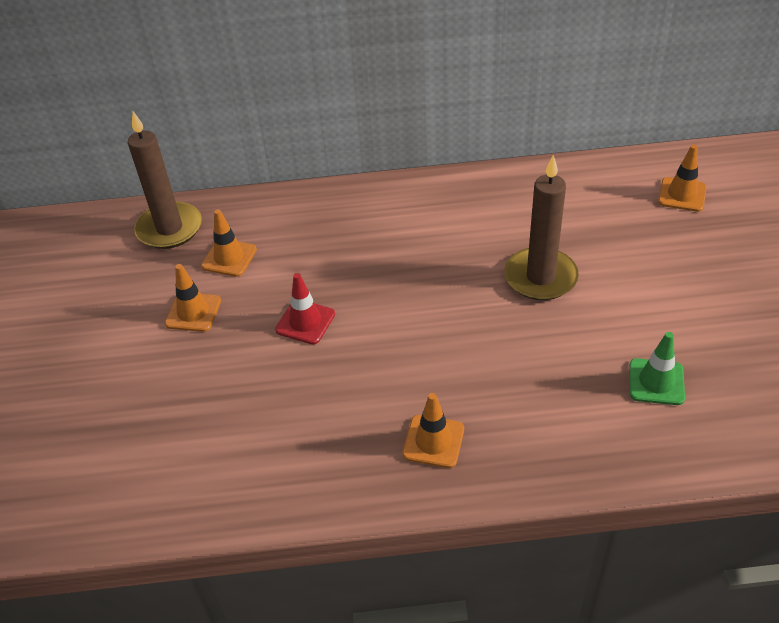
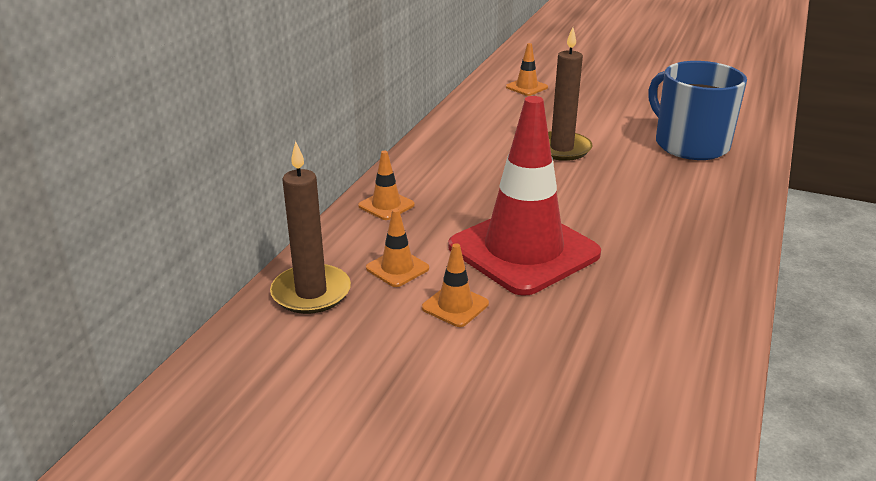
camera: 65 degrees left, 15 degrees down
red traffic cone [275,273,335,344] -> red traffic cone [448,96,601,296], size x2.47
orange traffic cone [402,393,464,468] -> orange traffic cone moved to [358,151,415,220]
green traffic cone [629,332,685,405] -> blue mug [648,61,747,160]

